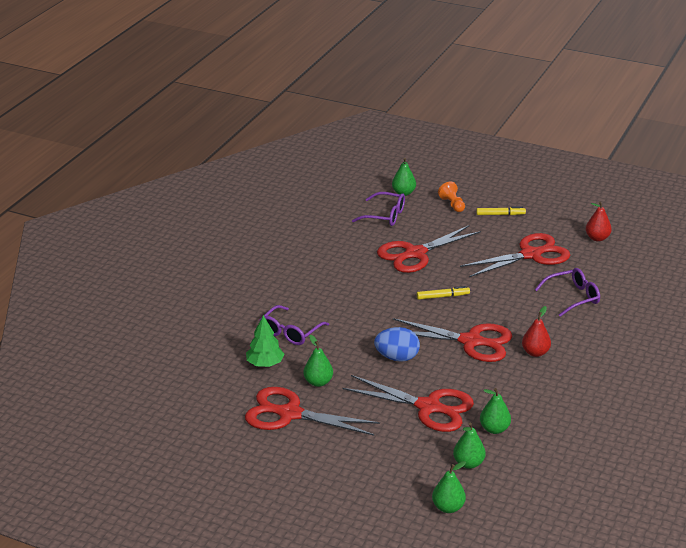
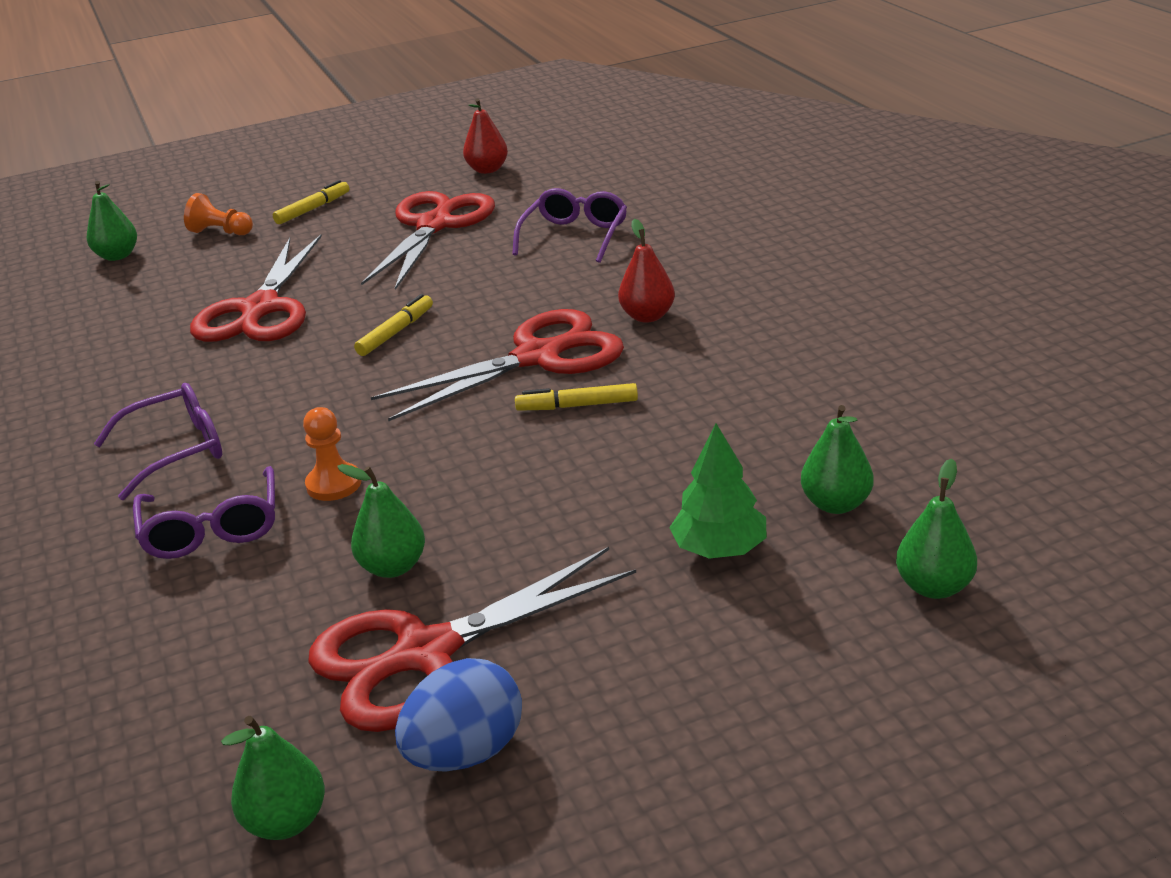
camera: 45 degrees left, 0 degrees up
green tree [246,315,284,367] -> green tree moved to [669,424,767,559]
red scissors [343,375,474,432] -> none
purple glasses [352,192,405,226] -> purple glasses moved to [94,383,222,500]
blue egg [374,327,420,362] -> blue egg moved to [395,658,522,772]
green pear [480,388,511,434] -> green pear moved to [221,716,325,840]
none -> orange pawn [303,407,361,501]
none -> yellow marker [515,383,638,411]

